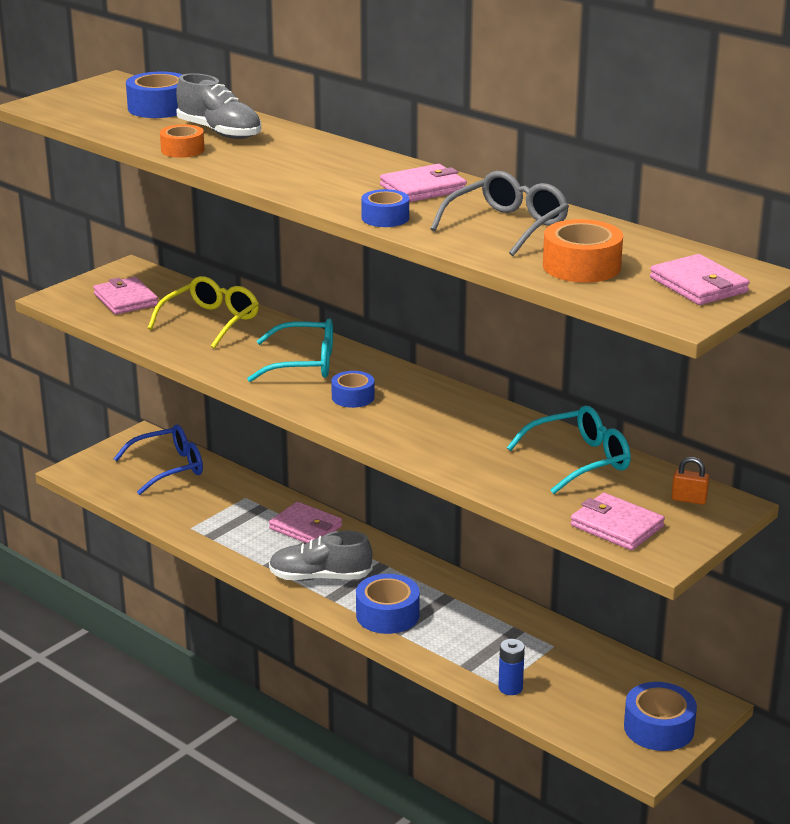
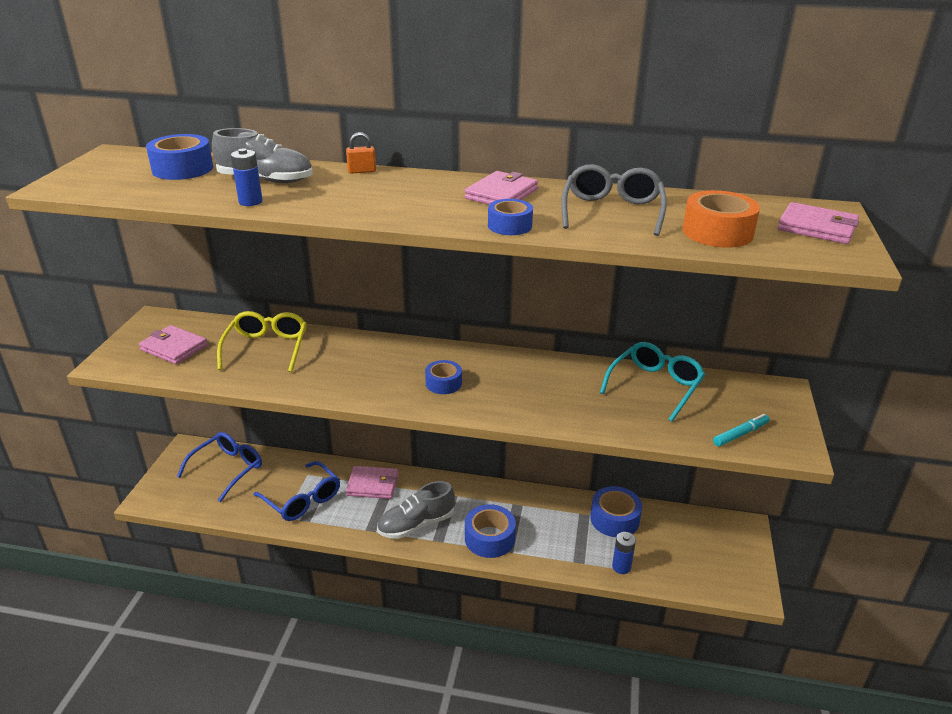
camera: 30 degrees left, 5 degrees up
orange tape [160,124,205,158] -> blue battery [231,148,263,206]
turquoise glasses [247,318,333,382] -> none
pink wallet [570,493,665,550] -> turquoise marker [713,414,770,446]
blue tape [624,682,697,751] -> blue tape moved to [590,486,642,537]
orange padlock [671,457,709,505] -> orange padlock moved to [346,132,376,174]
none -> blue glasses [253,461,340,521]

